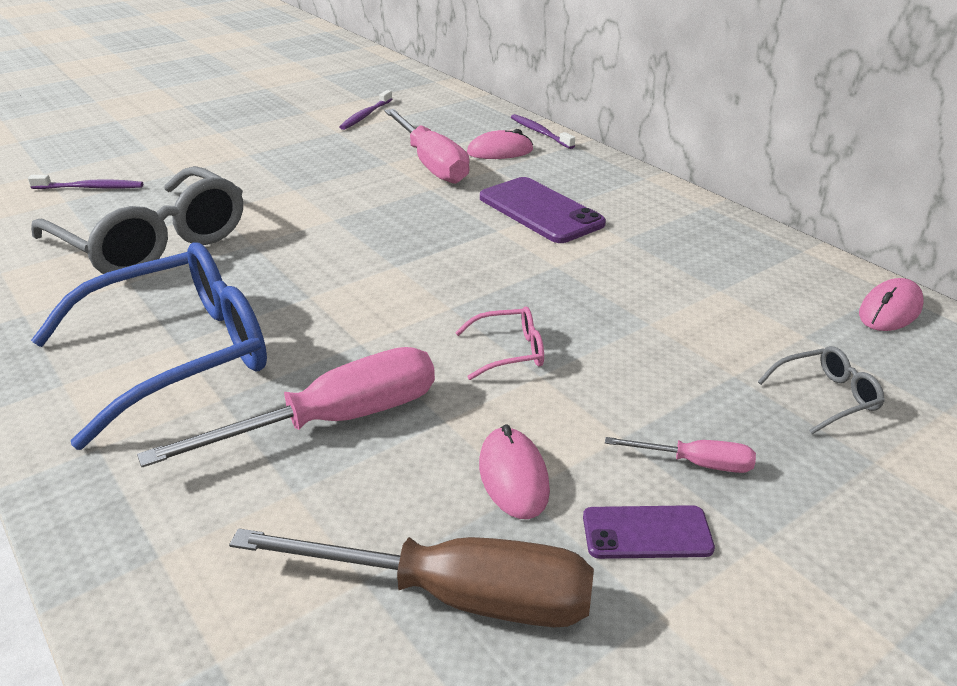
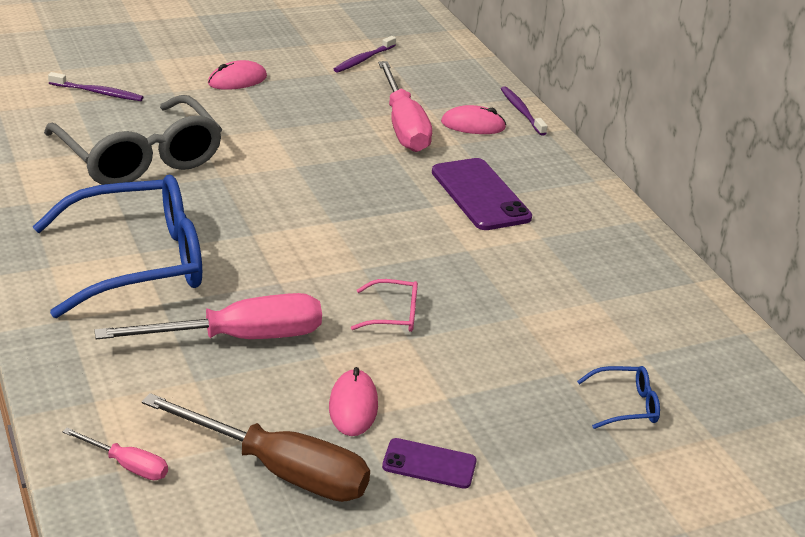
camera: 10 degrees right, 0 degrees up
pink screwdriver [605,437,756,473] -> pink screwdriver moved to [63,428,168,480]
grey glasses [758,346,885,434] -> blue glasses [577,366,660,429]
pink mouse [859,278,924,331] -> pink mouse moved to [208,60,267,90]

